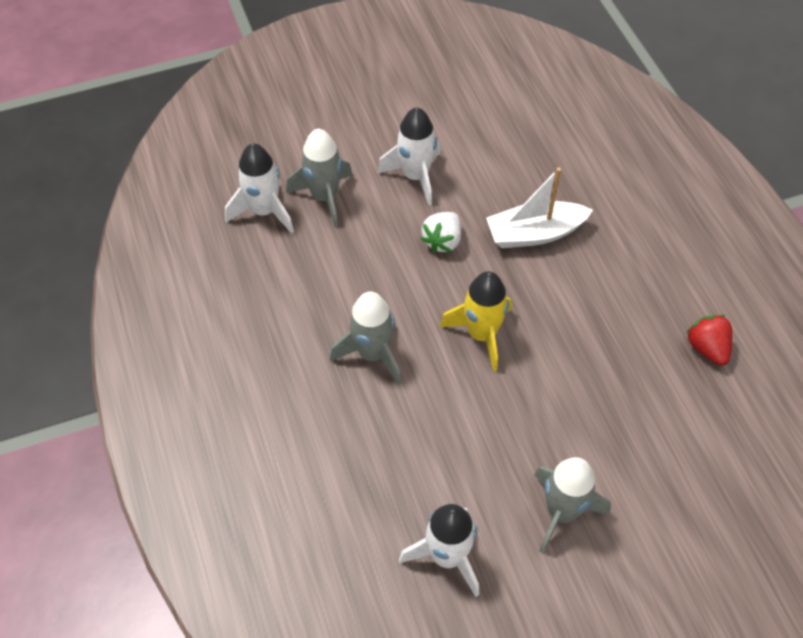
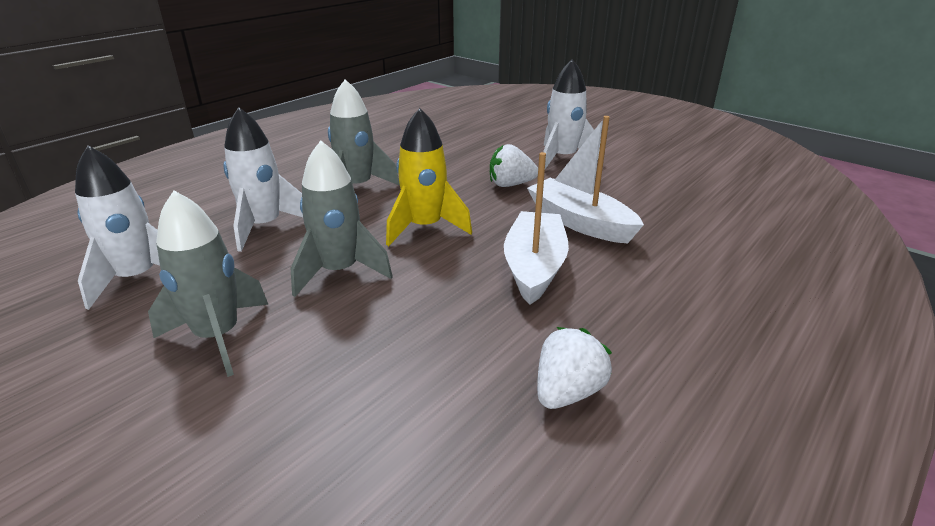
camera: 60 degrees right, 25 degrees down
white rocket [225,143,294,234] -> white rocket moved to [223,107,303,252]
grey rocket [286,129,352,227] -> grey rocket moved to [291,141,393,297]
red strawberry [686,315,732,366] -> white strawberry [537,327,612,409]
none -> white boat [504,152,569,305]

